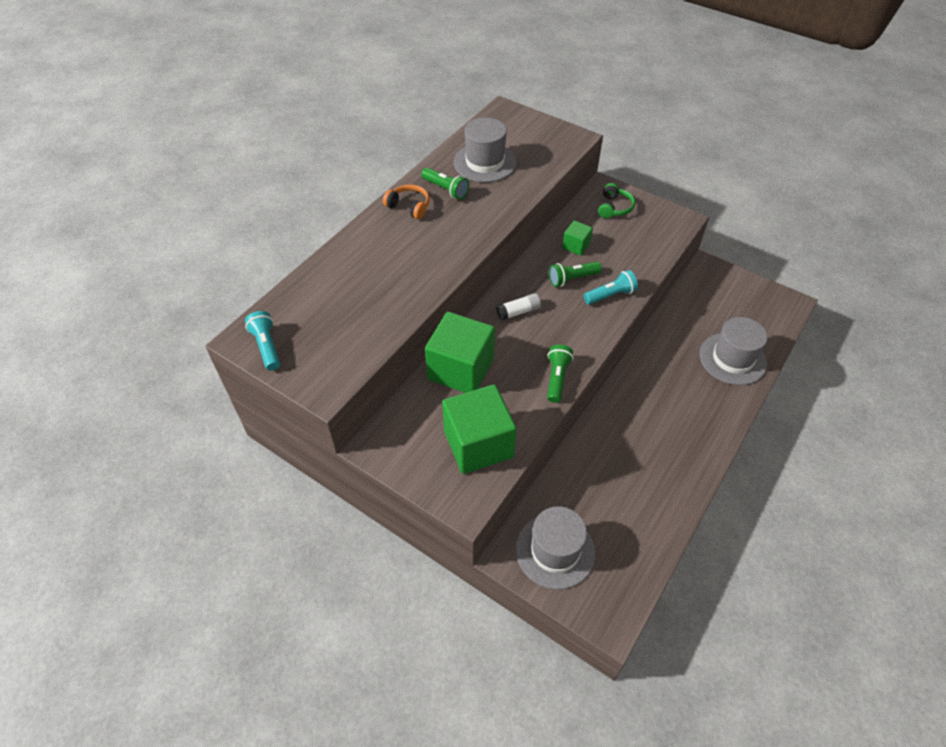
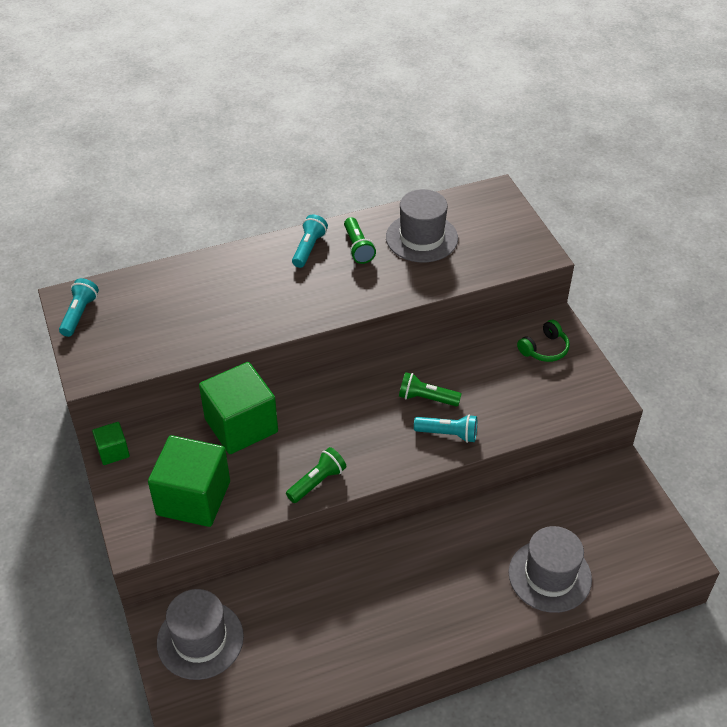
camera: 35 degrees right, 5 degrees down
orange headphones [383,184,430,219] -> turquoise flashlight [292,215,328,268]
white glue stick [496,293,541,321] -> none
green cube [562,220,593,256] -> green cube moved to [92,422,130,465]

